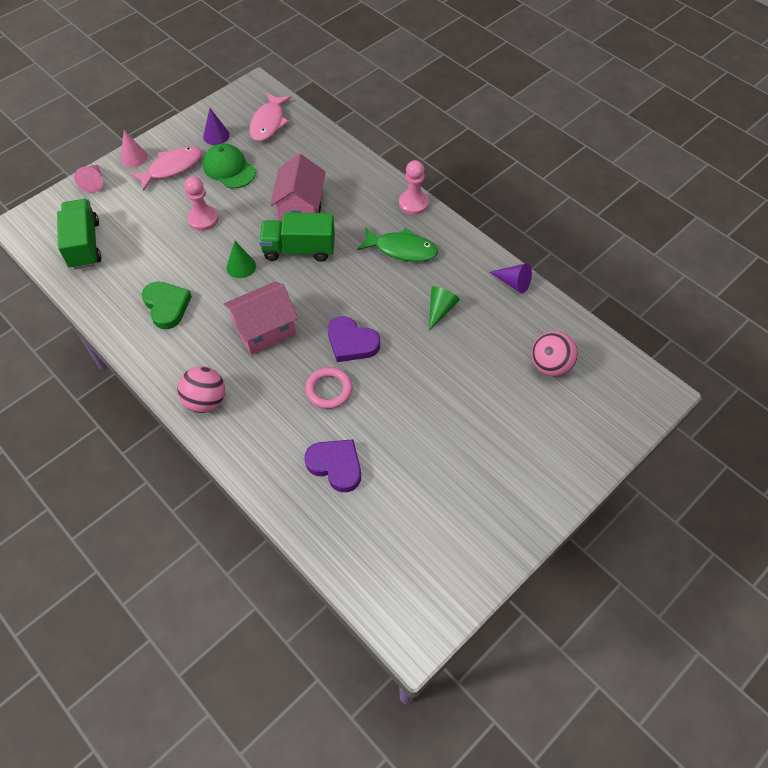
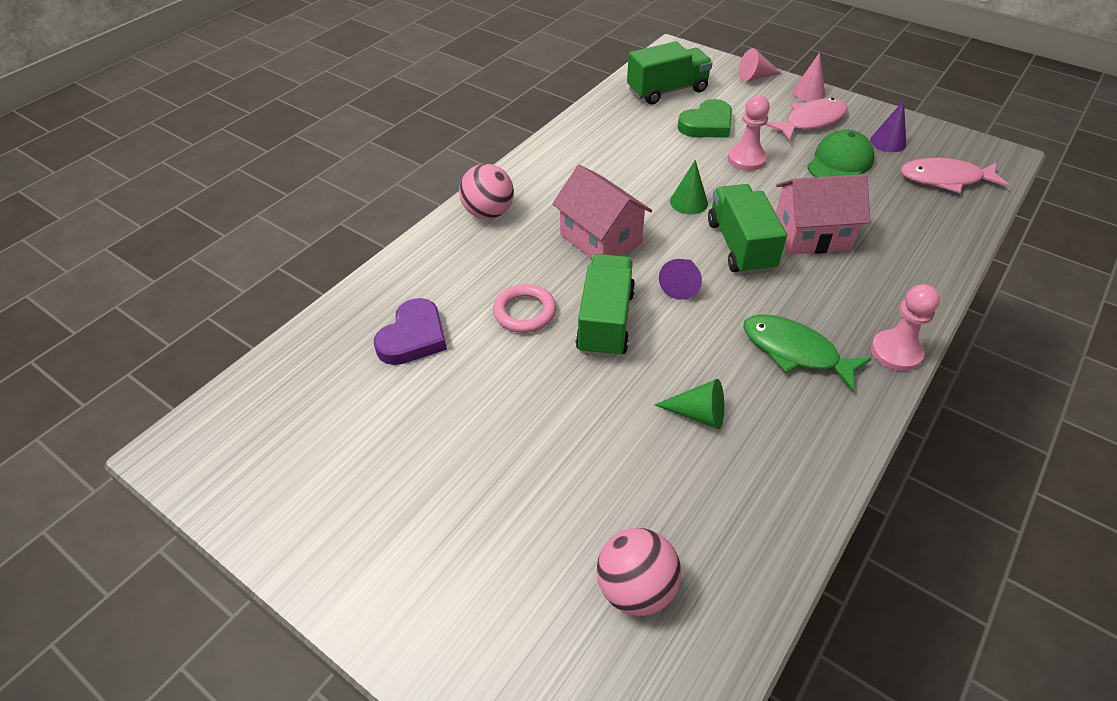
camera: 80 degrees right, 10 degrees down
pink fish [130,146,202,191] -> pink fish turned 75 degrees counterclockwise [765,98,848,141]
green heart [142,281,192,329] -> green heart moved to [678,99,732,138]
purple heart [328,316,380,362] -> green truck [576,254,635,358]
green fish [357,228,438,262] -> green fish turned 120 degrees clockwise [743,314,871,391]
purple cone [490,263,532,293] -> purple cone moved to [659,259,702,300]

